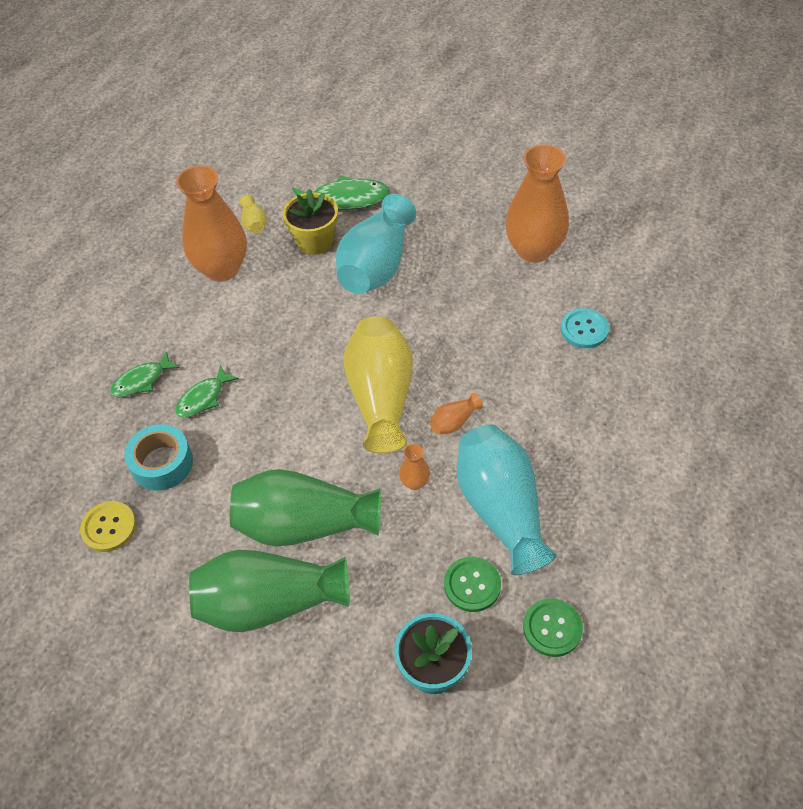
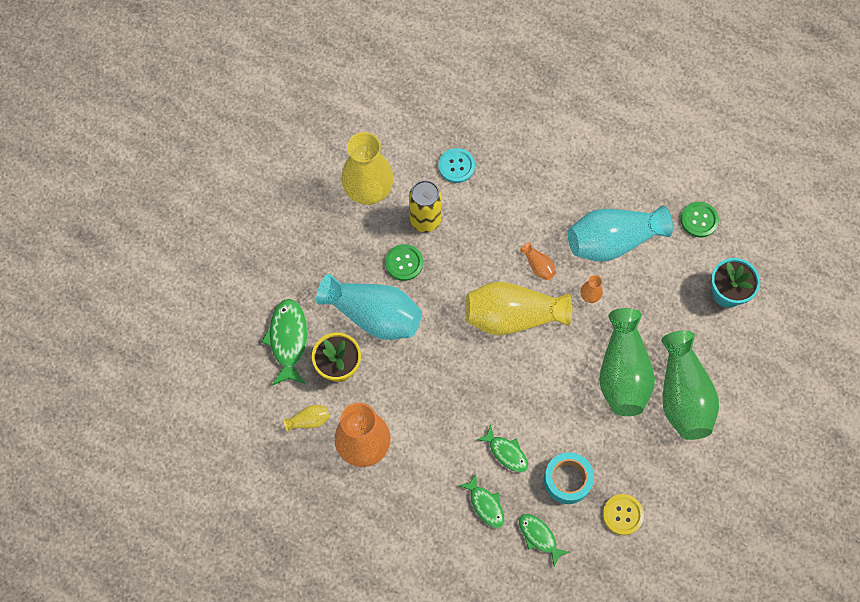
camera: 90 degrees left, 15 degrees up
green button [444,557,501,612] -> green button moved to [385,244,423,281]
orange vase [505,144,569,263] -> yellow vase [341,132,393,205]
none -> yellow can [409,180,442,232]
none -> green fish [519,514,569,566]

